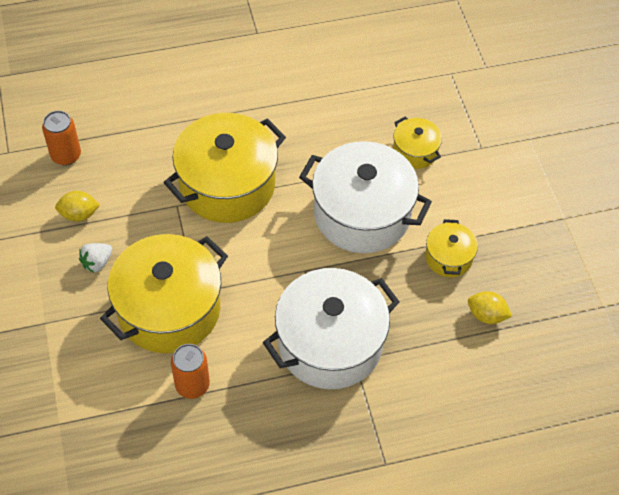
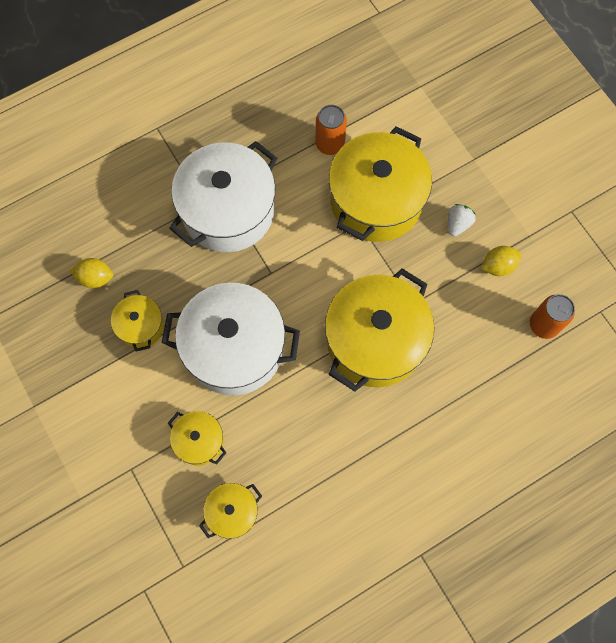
camera: 165 degrees right, 15 degrees up
none -> yellow pot [199,483,262,539]

